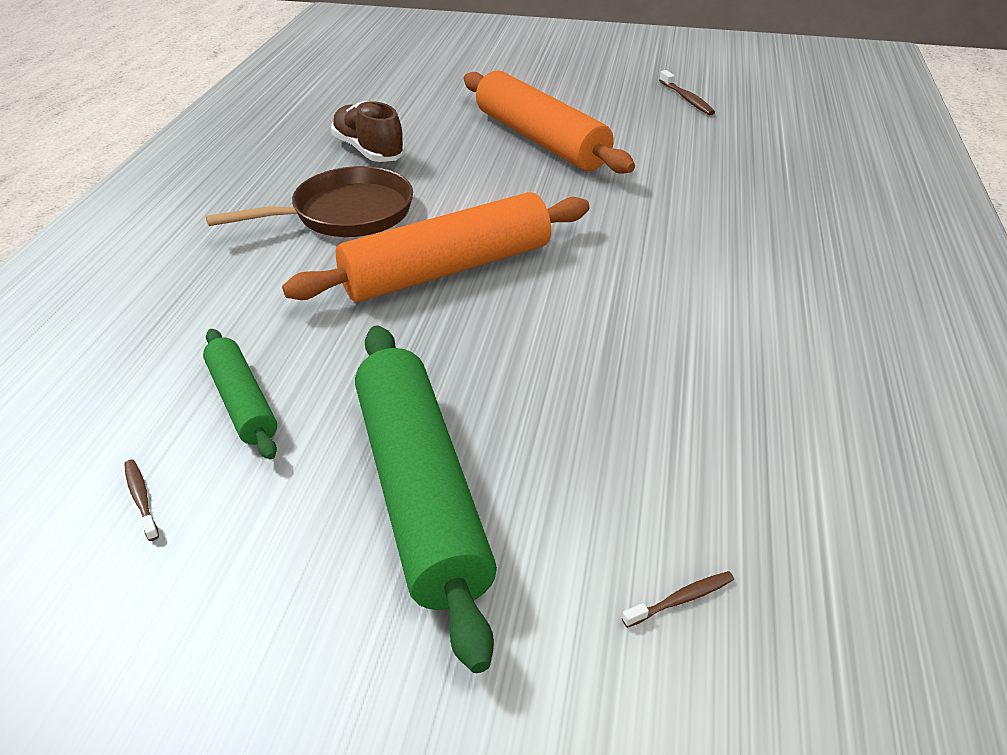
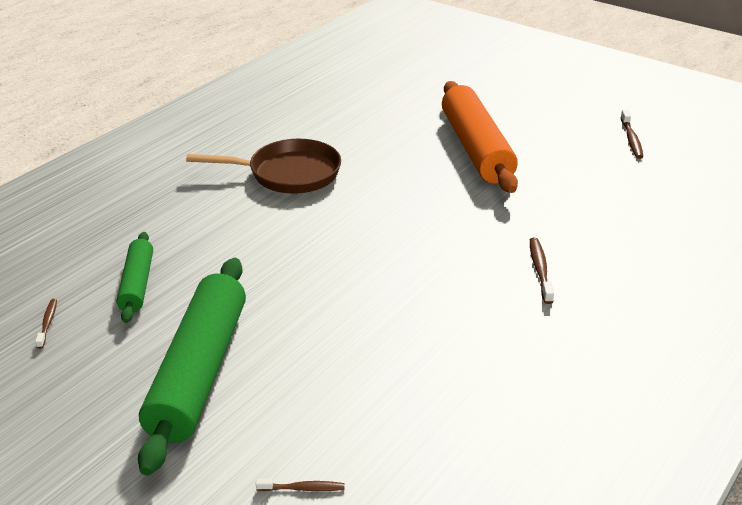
camera: 25 degrees right, 5 degrees down
orange rolling pin [282,192,590,302] -> none
brown shoe [331,101,405,162] -> none
none -> brown toothbrush [530,238,554,304]

